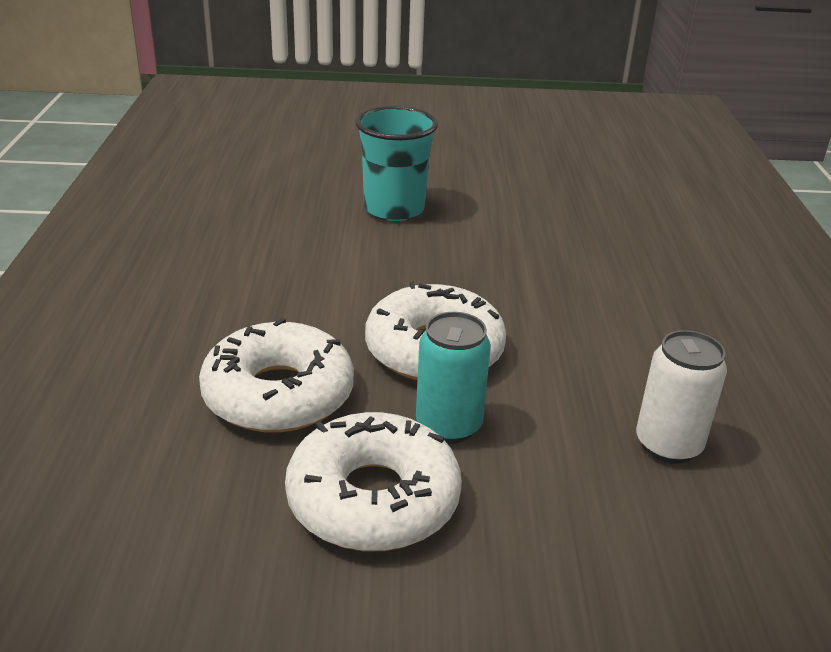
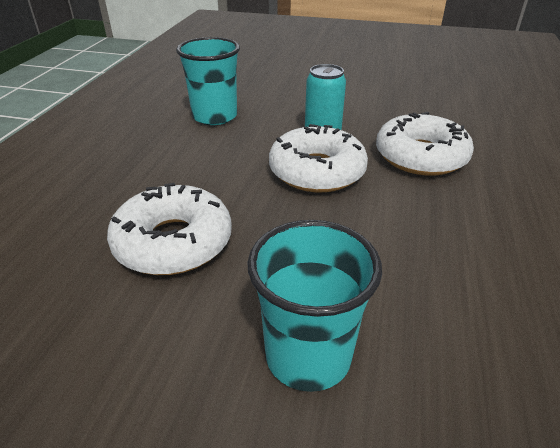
camera: 165 degrees left, 5 degrees up
white donut [285,412,462,551] -> white donut moved to [107,183,232,275]
white can [636,330,727,464] -> turquoise cup [176,37,240,125]

